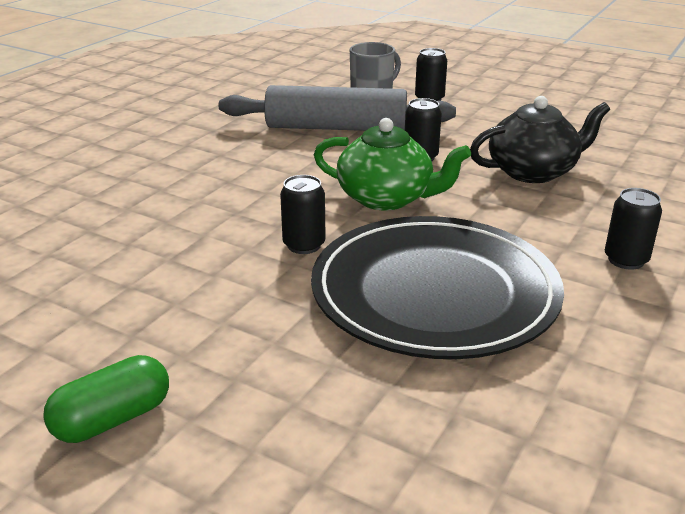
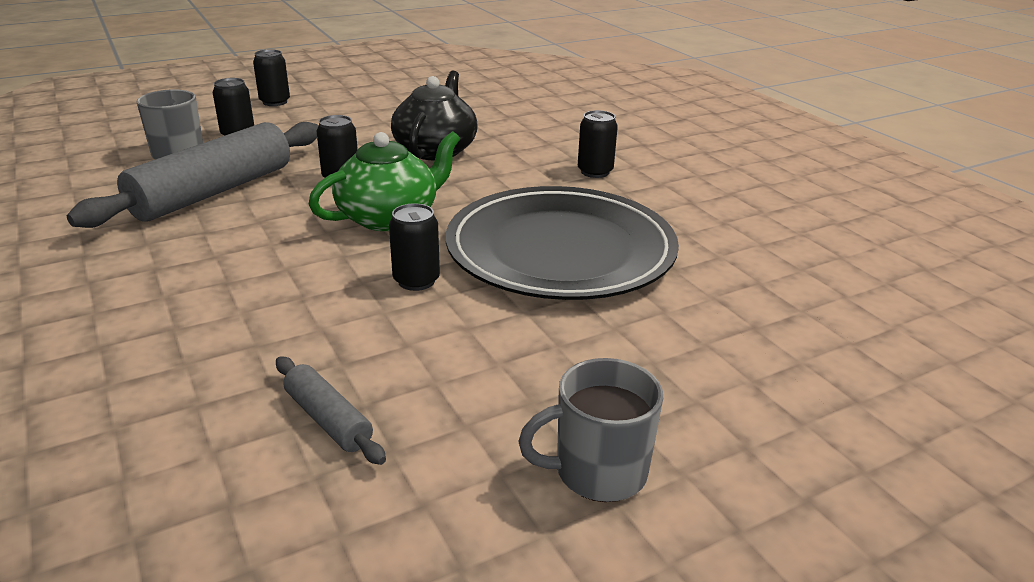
camera: 60 degrees left, 0 degrees up
green capsule [43,355,169,443] -> grey mug [518,358,663,502]
none -> black can [253,49,290,106]
none -> grey rolling pin [276,357,386,465]

